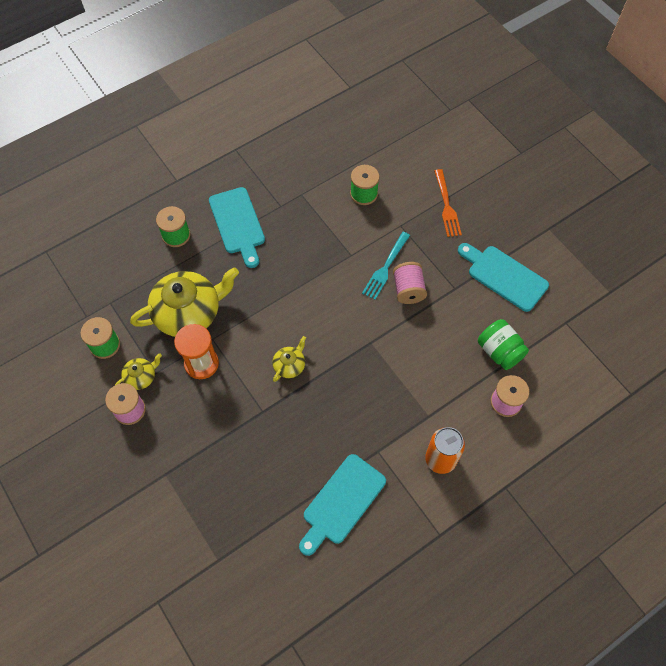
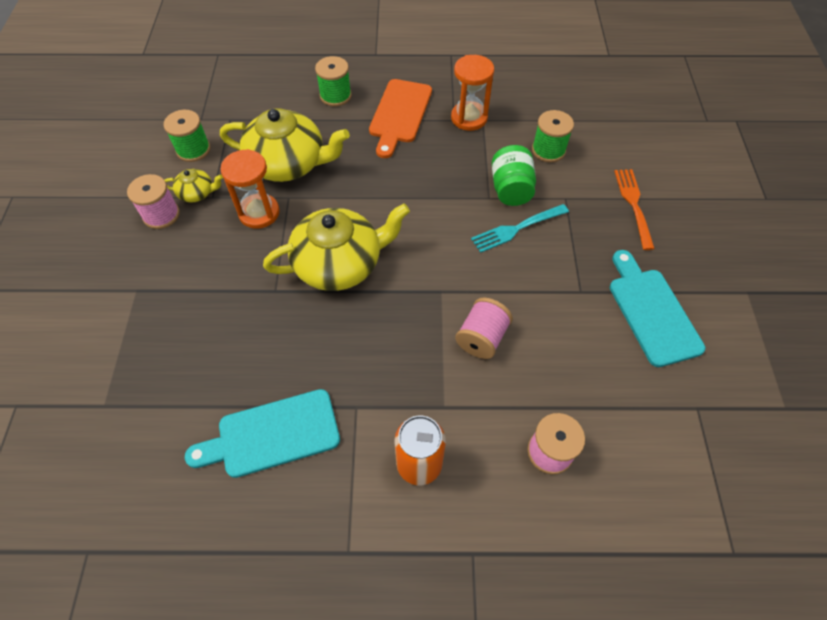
camera: 35 degrees right, 5 degrees down
turquoise cutting board [209,187,265,268] -> orange cutting board [369,79,432,158]
yellow teapot [272,336,306,382] -> yellow teapot [263,204,410,291], size x2.18
pink spool [393,262,427,304] -> pink spool moved to [455,298,513,359]
orange fork [434,169,462,237] -> orange fork turned 150 degrees clockwise [614,169,655,250]
green jar [478,319,529,370] -> green jar moved to [492,145,536,206]
none -> orange hourglass [451,55,494,131]

